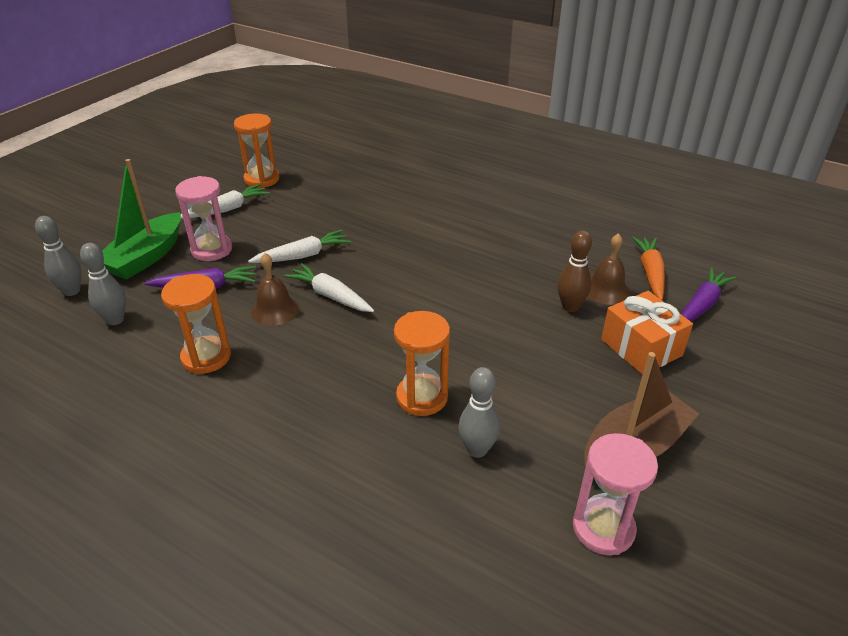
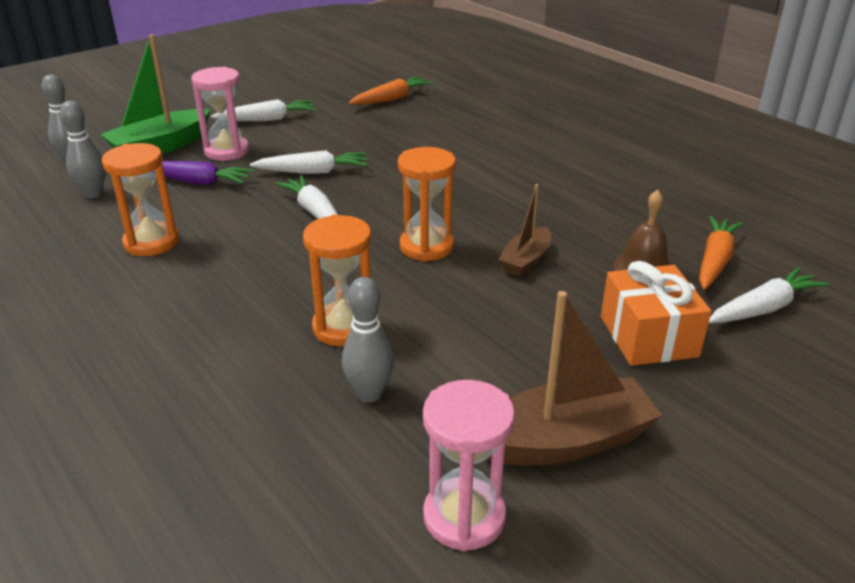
camera: 20 degrees right, 5 degrees down
orange hourglass [234,113,279,188] -> orange hourglass moved to [398,147,456,262]
brown bell [251,253,299,326] -> none
brown bowling pin [557,230,592,312] -> none
purple carrot [681,268,736,322] -> white carrot [709,267,828,323]
none -> orange carrot [348,76,433,105]
none -> brown boat [498,184,551,277]

